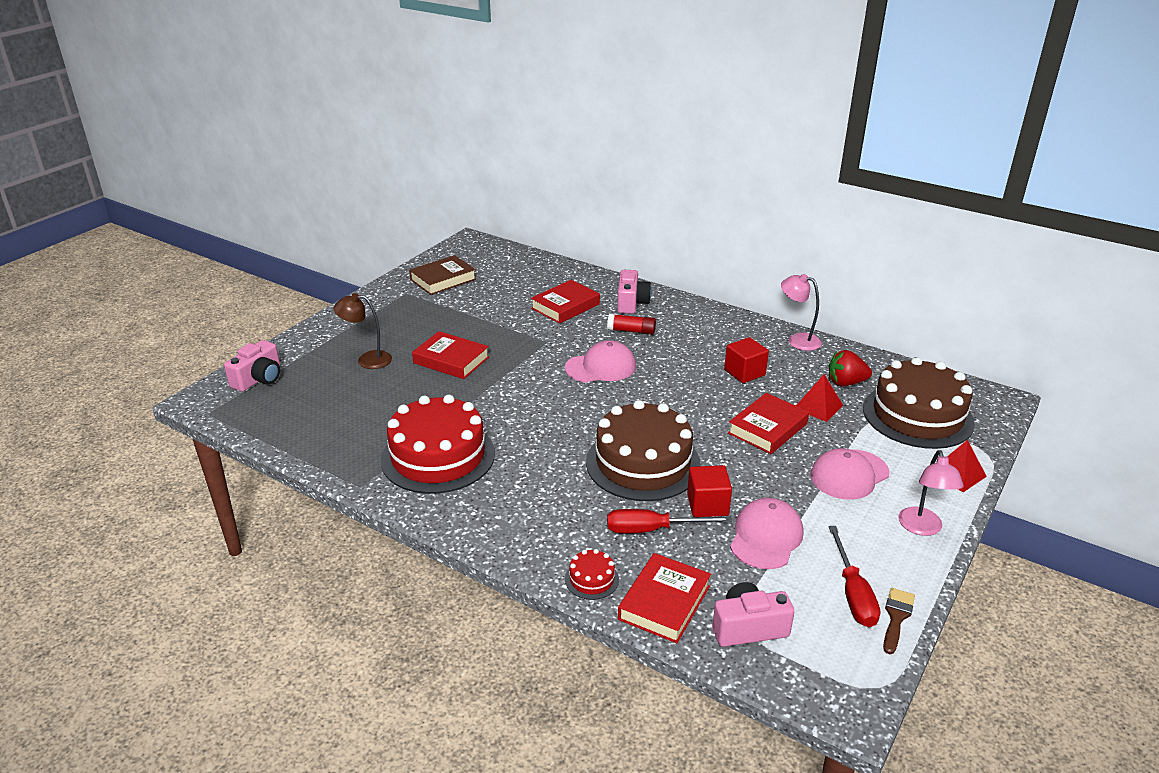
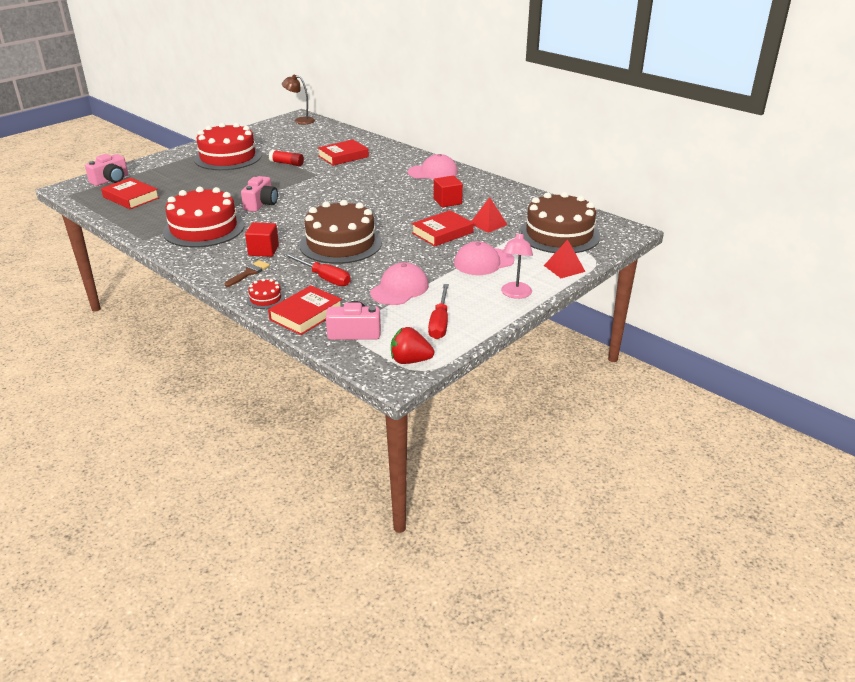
camera: 10 degrees right, 0 degrees up
brown lamp [334,293,392,369] -> brown lamp moved to [282,75,315,125]
brown book [409,255,476,295] -> none
red book [412,331,489,379] -> red book moved to [101,178,159,209]
pink cap [565,340,636,382] -> pink cap moved to [408,154,458,179]
red glue stick [607,314,656,335] -> red glue stick moved to [269,150,304,166]
red screwdriver [607,509,732,533] -> red screwdriver turned 150 degrees counterclockwise [283,253,351,286]
pink camera [617,270,651,314] -> pink camera moved to [241,176,278,212]
red cube [687,465,732,517] -> red cube moved to [245,222,279,257]
pink lamp [781,274,822,351] -> none
red strawberry [829,350,872,387] -> red strawberry moved to [391,327,434,364]
brown brush [883,588,915,654] -> brown brush moved to [224,260,270,287]
none -> red cake [194,123,262,170]

